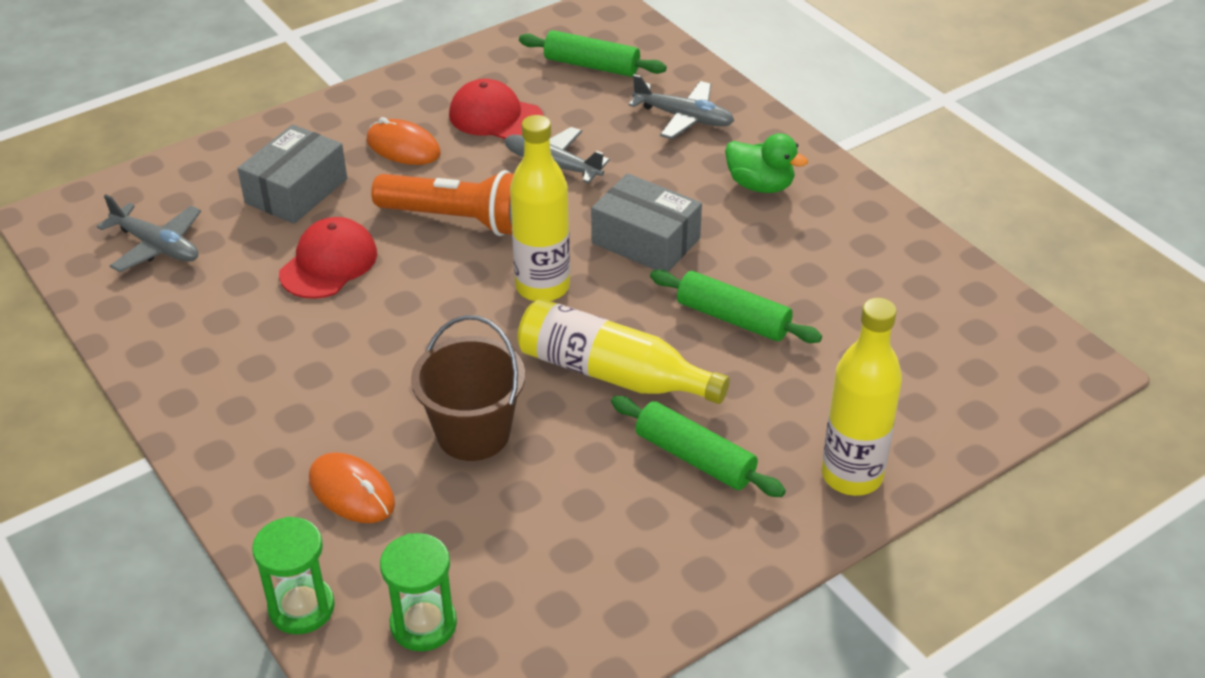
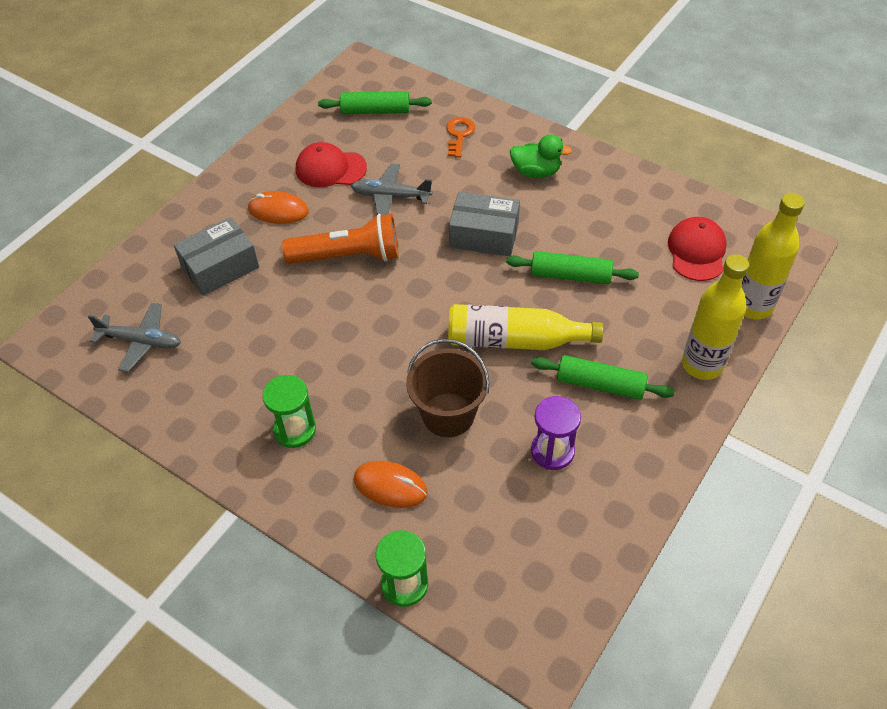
camera: 20 degrees left, 10 degrees up
grey box [237,124,347,224] -> grey box turned 45 degrees clockwise [173,217,259,296]
red cap [279,217,377,299] -> red cap moved to [668,217,727,281]
green hourglass [380,533,457,651] -> green hourglass moved to [262,375,316,448]
yellow bottle [510,115,570,301] -> yellow bottle moved to [741,193,805,319]
grey plane [628,74,734,139] -> orange key [446,117,475,158]
none -> purple hourglass [531,396,581,470]

